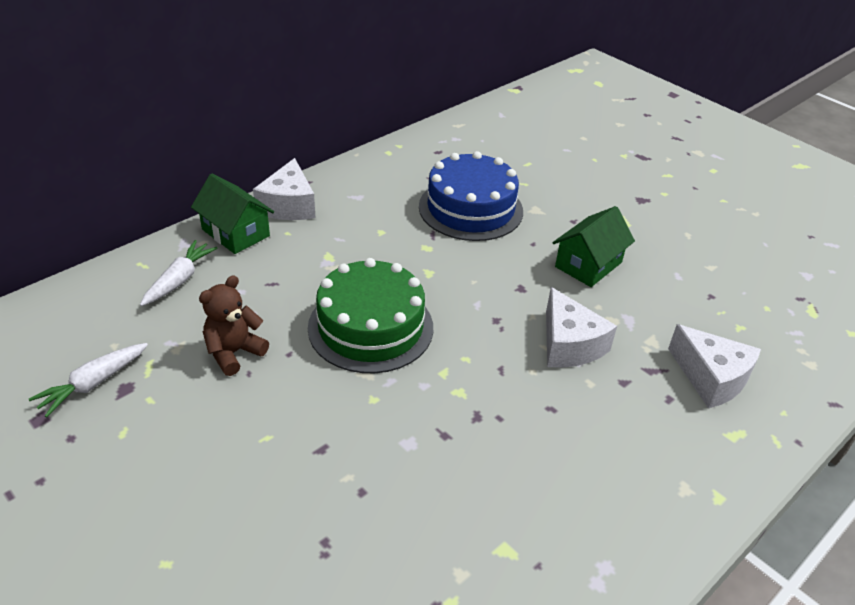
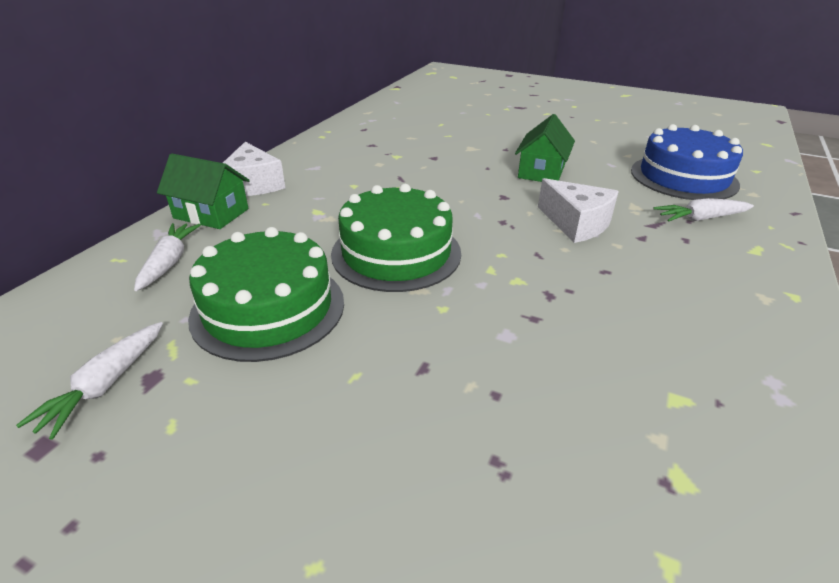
camera: 20 degrees left, 5 degrees down
brown teddy bear [199,275,269,376] -> green cake [188,227,344,362]
blue cake [419,151,523,241] -> blue cake moved to [631,124,743,200]
white cheese [668,324,761,408] -> white carrot [654,198,754,222]

